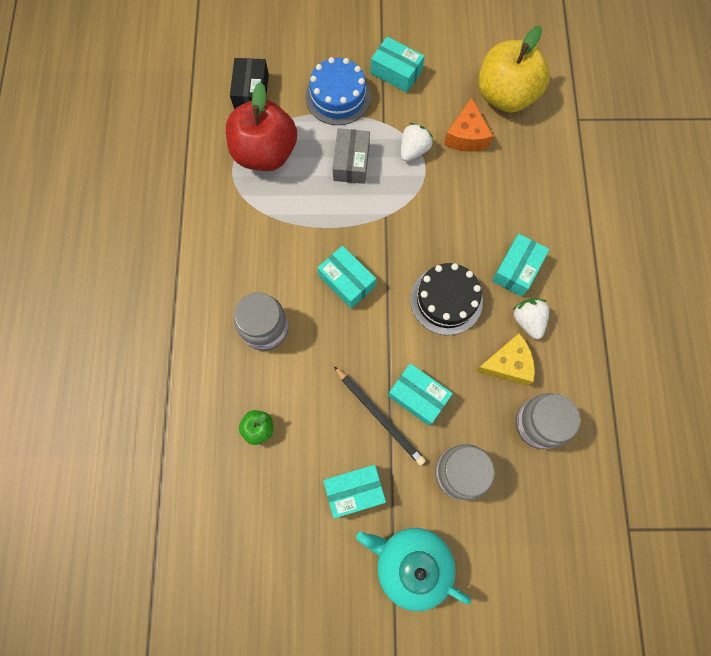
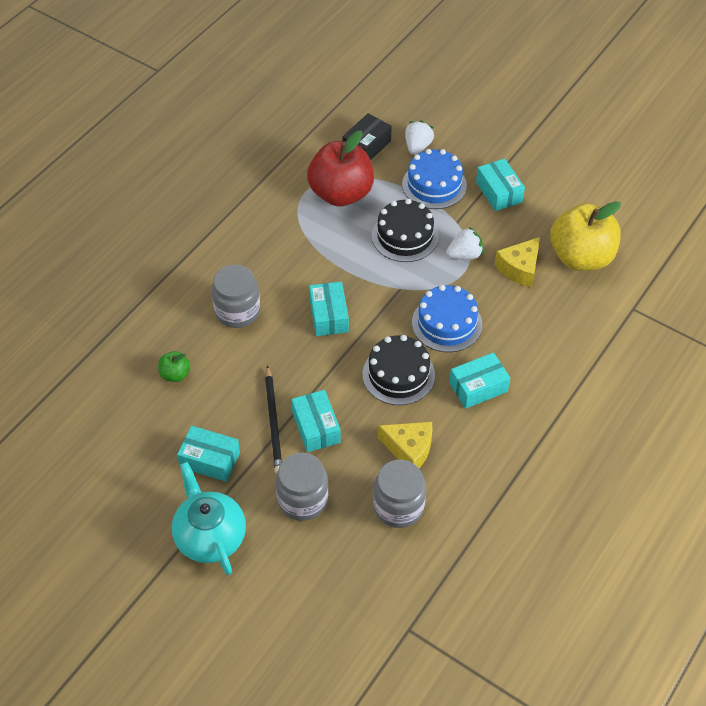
camera: 35 degrees right, 20 degrees down
grey box [333,128,370,184] -> black cake [372,199,438,262]
orange cheese [444,97,493,152] -> yellow cheese [495,237,540,287]
white strawberry [512,299,549,339] -> white strawberry moved to [405,121,434,155]
none -> blue cake [412,285,482,352]

